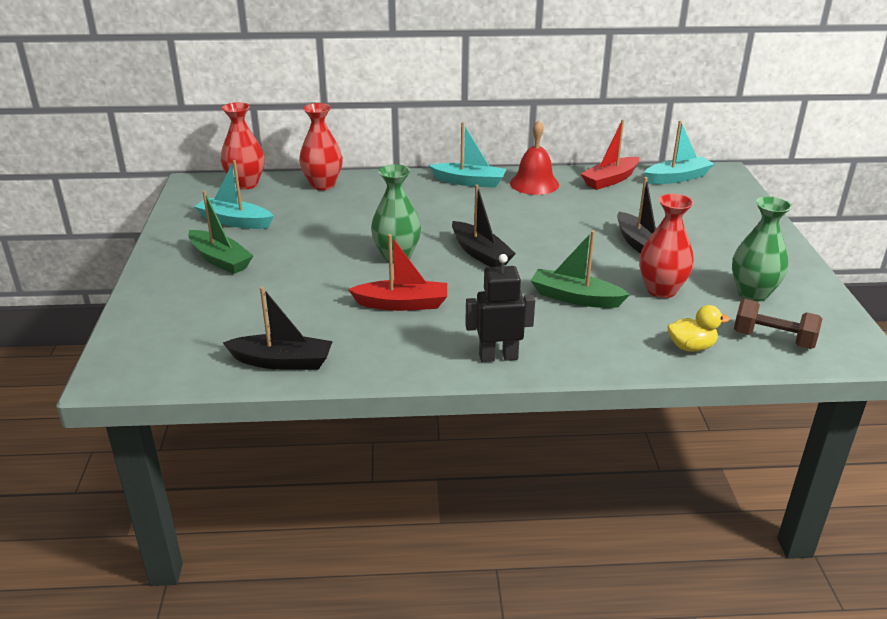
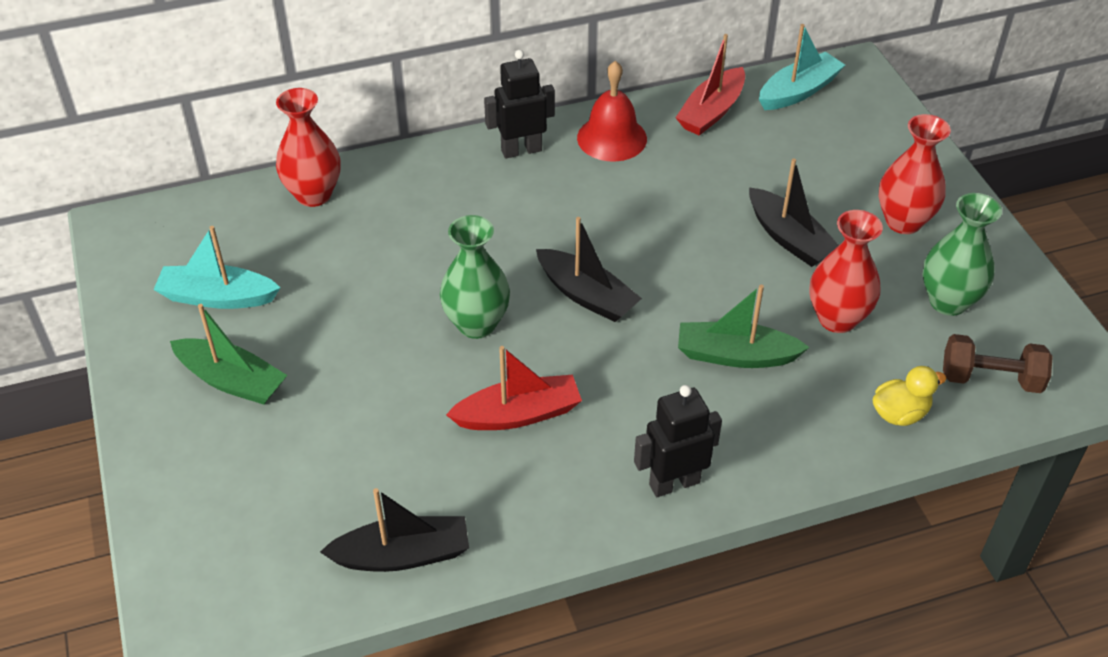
camera: 15 degrees left, 15 degrees up
red vase [221,102,264,190] -> red vase moved to [879,114,951,234]
turquoise boat [429,122,506,188] -> black robot [484,50,555,159]

